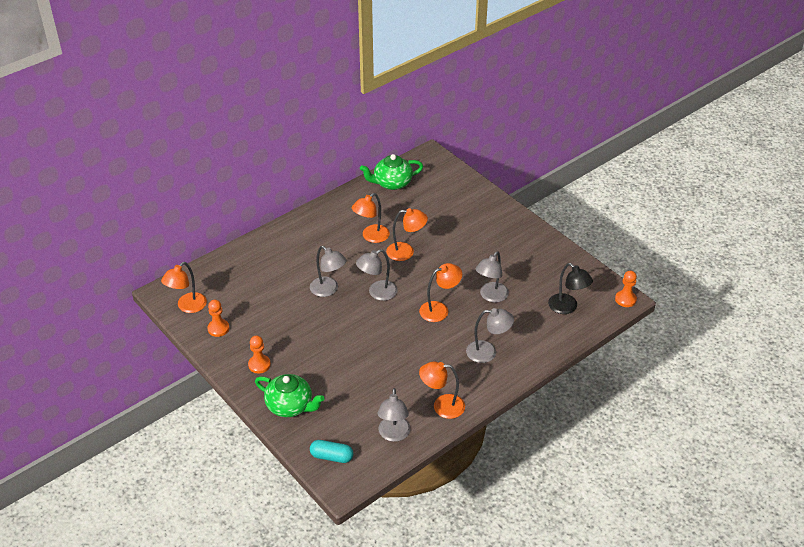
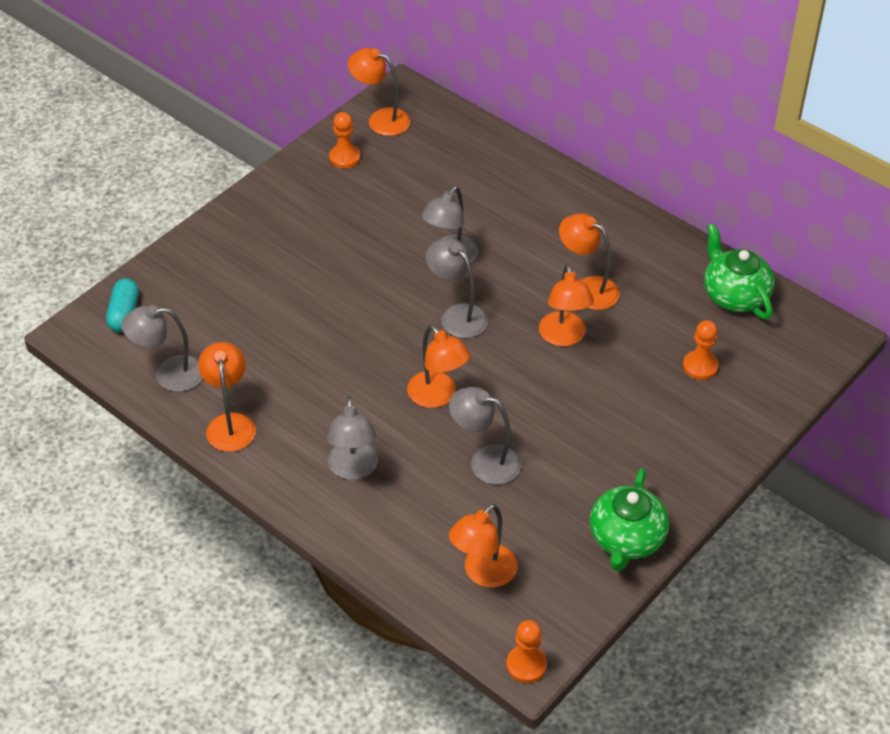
camera: 80 degrees right, 5 degrees up
orange pawn [248,336,271,373] -> orange pawn moved to [683,320,719,380]
green teapot [255,374,325,417] -> green teapot moved to [590,468,669,571]
black lamp [548,263,593,314] -> orange lamp [449,504,518,588]

